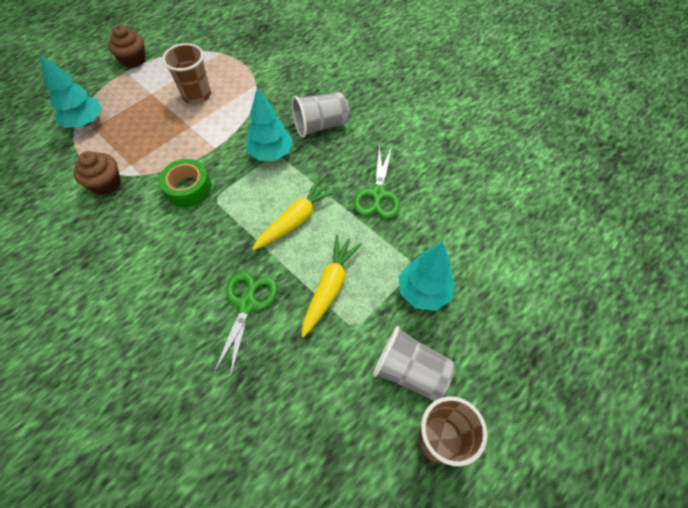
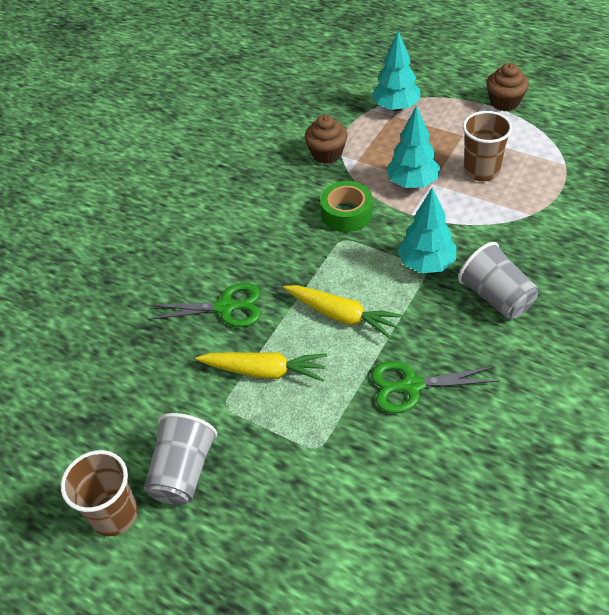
camera: 80 degrees right, 10 degrees down
turquoise tree [399,242,455,311] -> turquoise tree moved to [386,105,440,188]

